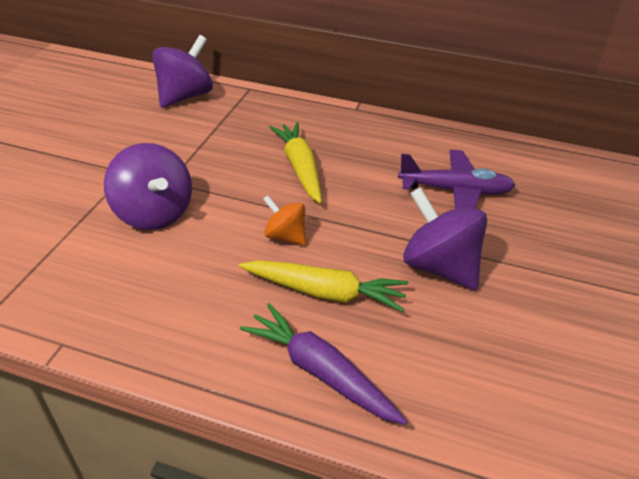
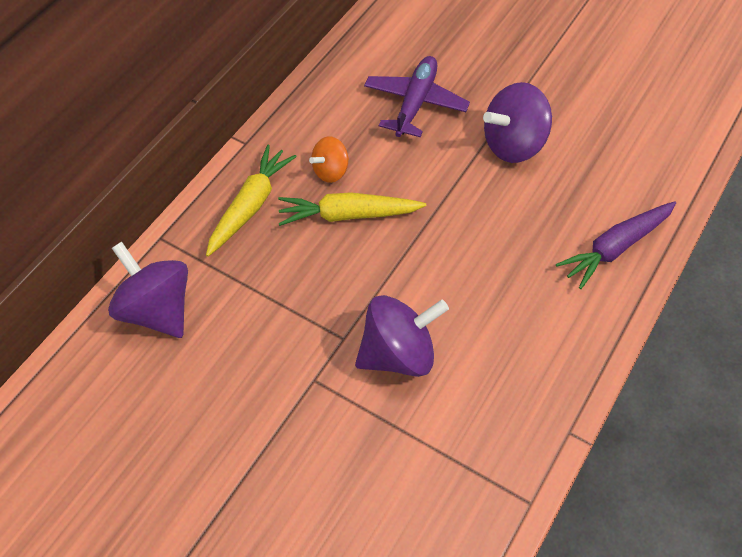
camera: 75 degrees left, 15 degrees up
yellow carrot [239,260,409,312] -> yellow carrot moved to [206,145,297,257]
orange spinning top [263,195,306,246] -> orange spinning top moved to [309,136,349,183]

